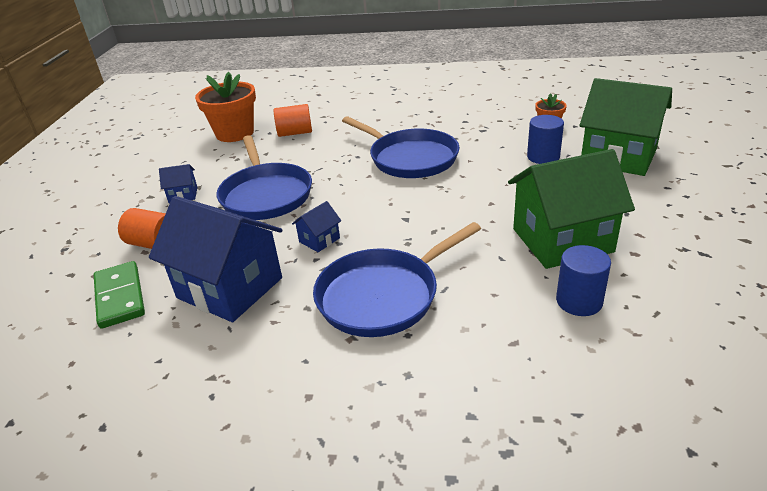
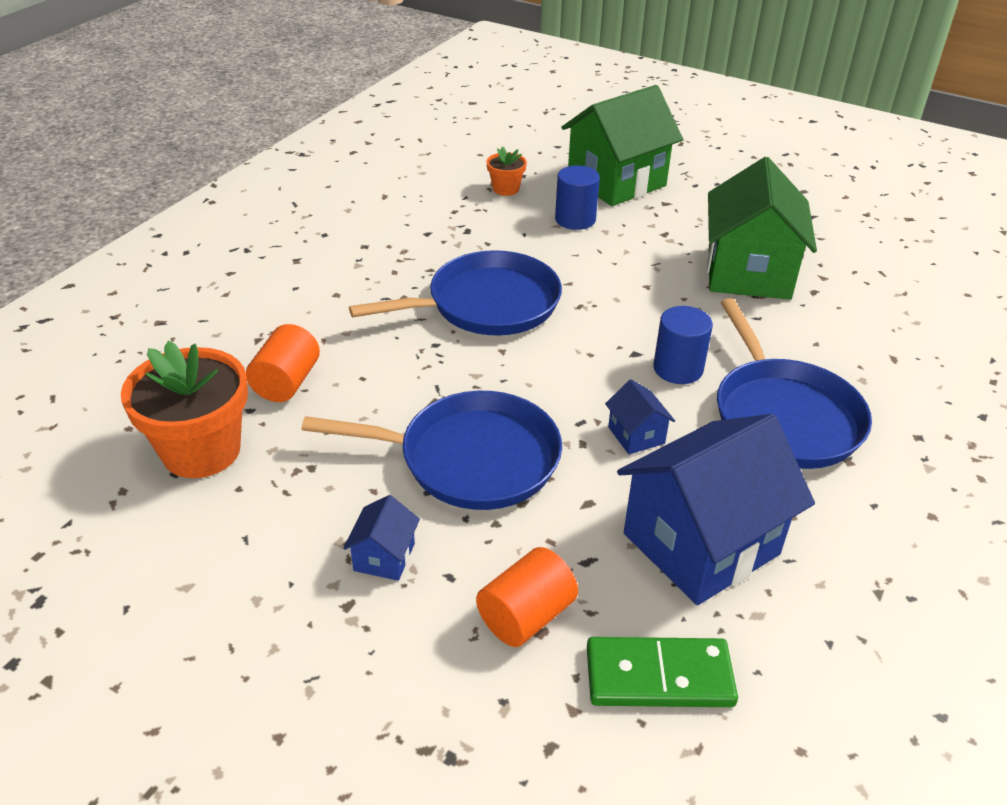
camera: 70 degrees left, 5 degrees up
blue cylinder [556,245,611,316] -> blue cylinder moved to [653,306,713,384]

